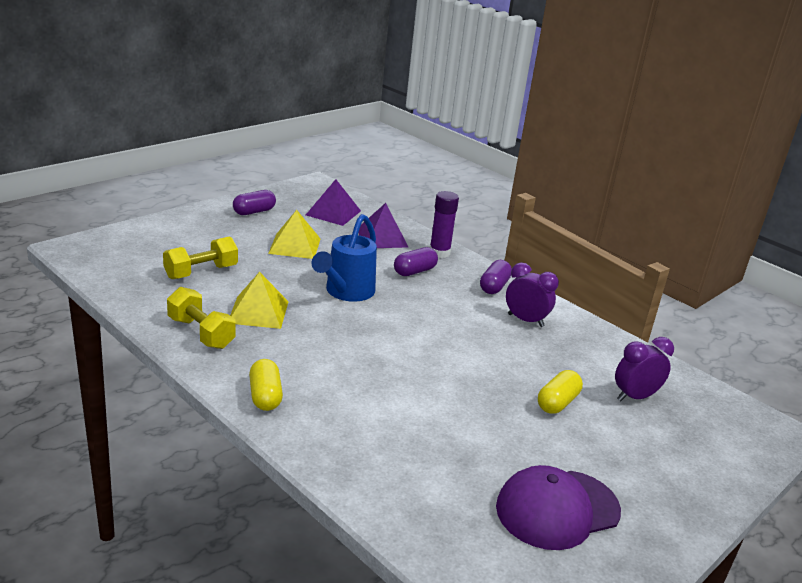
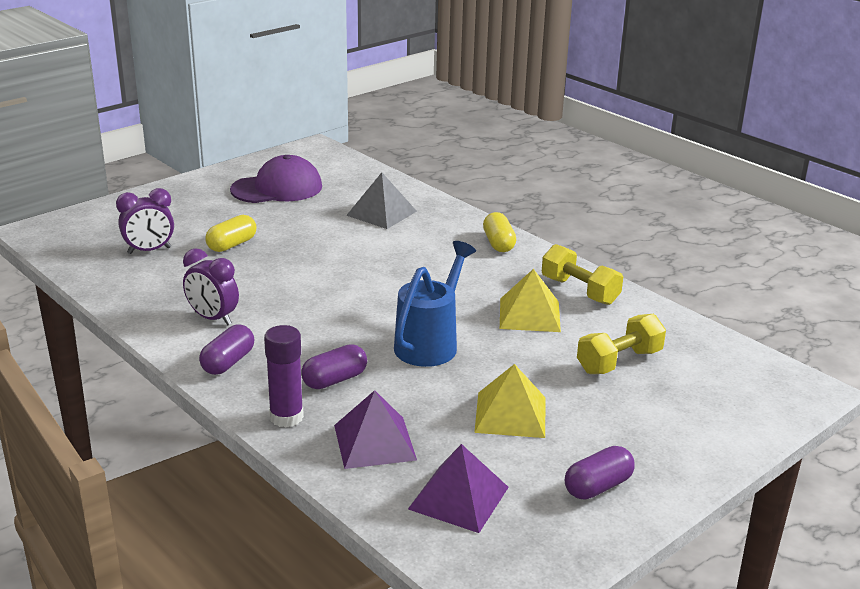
camera: 175 degrees left, 0 degrees up
none -> grey pyramid [346,172,417,229]

